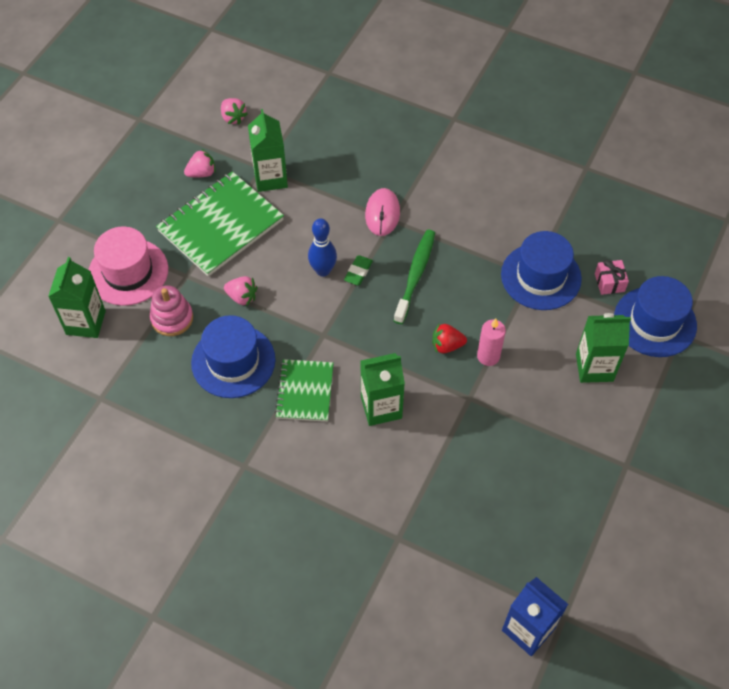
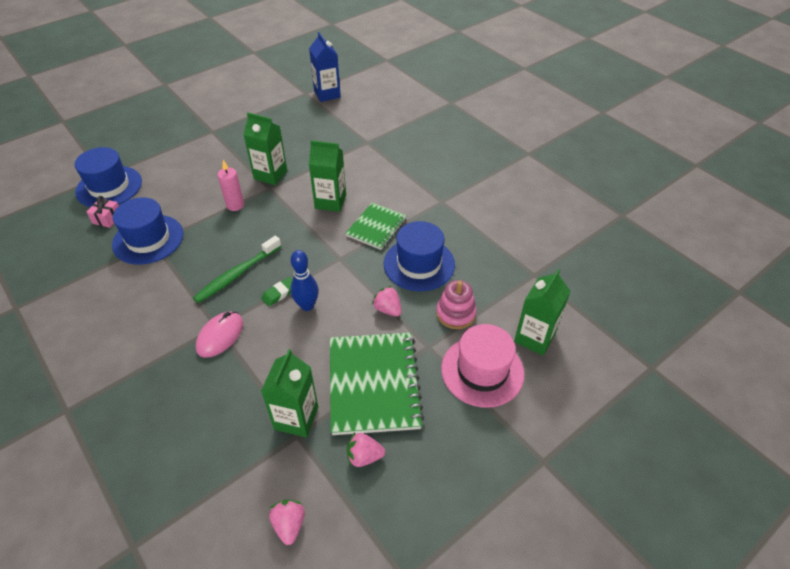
camera: 155 degrees left, 10 degrees down
green notebook [156,171,284,277] -> green notebook turned 75 degrees counterclockwise [330,333,424,435]
red strawberry [432,323,467,353] -> none
green carton [576,313,631,383] -> green carton moved to [243,112,287,185]

